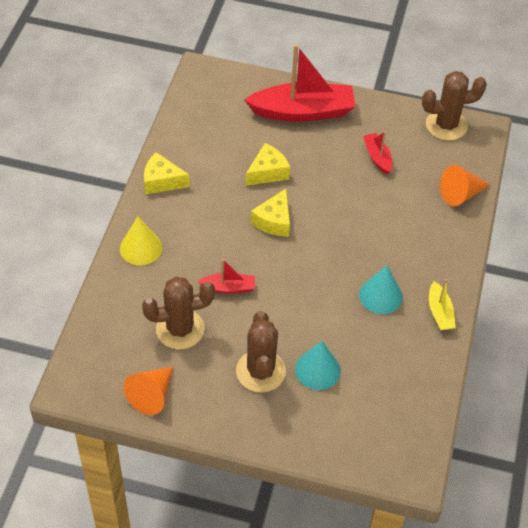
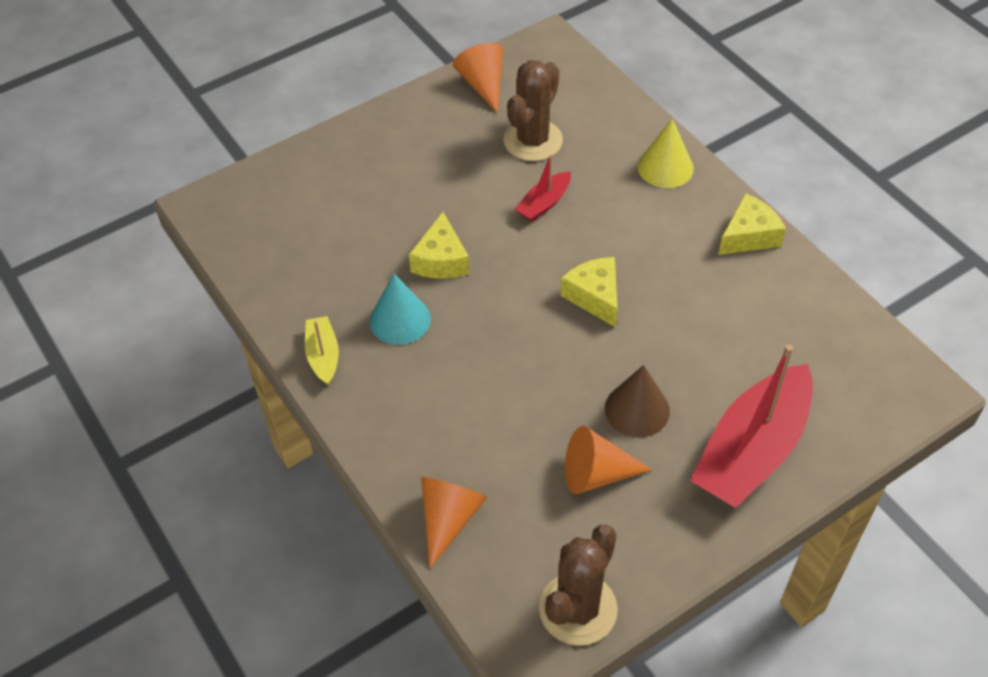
camera: 135 degrees right, 0 degrees up
brown cactus [236,311,286,393] -> none
yellow cheese [246,143,290,186] -> yellow cheese moved to [409,212,470,279]
turquoise cone [295,341,341,390] -> none
red boat [363,131,392,174] -> orange cone [565,426,652,494]
yellow boat [429,279,456,330] -> yellow boat turned 45 degrees clockwise [305,316,339,386]
none -> brown cone [605,365,670,437]

